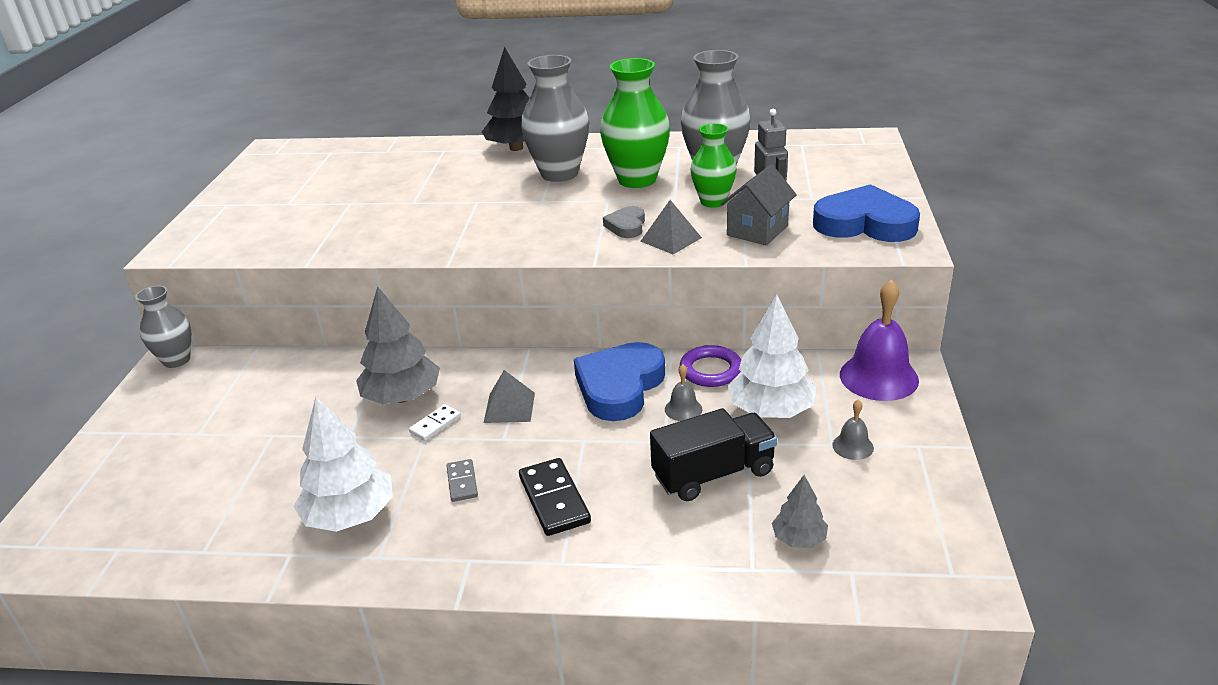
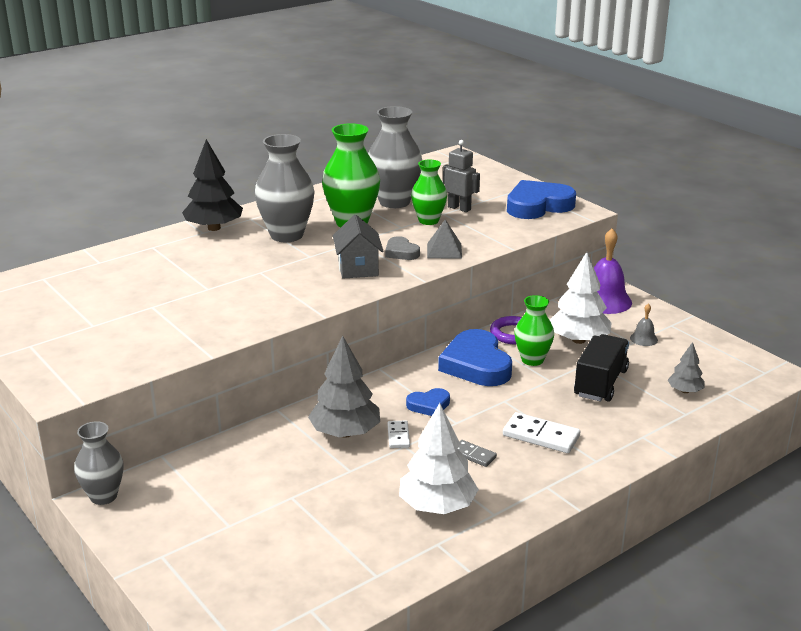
camera: 45 degrees left, 5 degrees down
grey pyramid [484,370,535,423] -> blue heart [406,388,450,416]
black domino [519,458,591,536] -> white domino [503,412,580,453]
grey bell [665,364,702,421] -> green vase [514,295,554,366]
grey house [720,165,797,246] -> grey house moved to [333,215,383,279]

